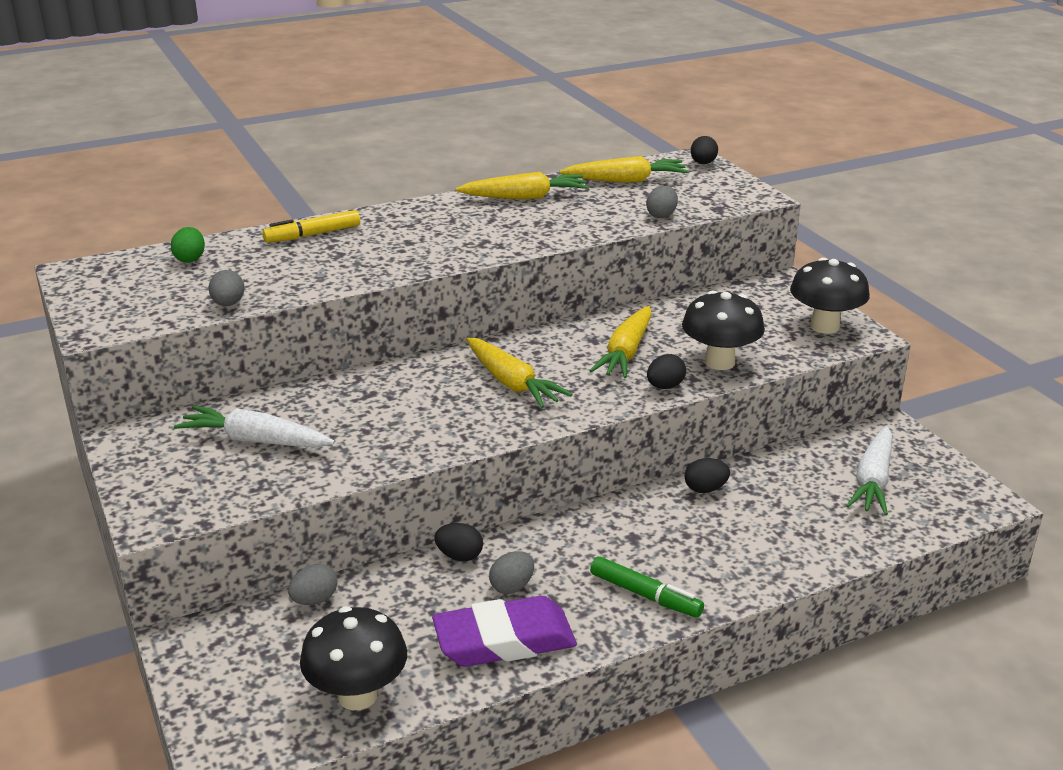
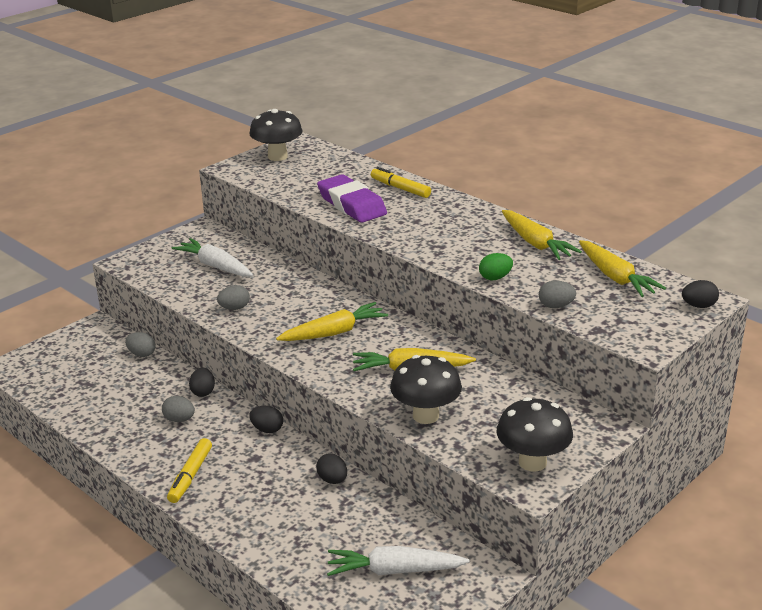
camera: 70 degrees right, 0 degrees up
green egg [171,227,205,263] -> green egg moved to [479,253,513,280]
white carrot [174,405,335,447] -> white carrot turned 45 degrees counterclockwise [172,238,253,277]
grey egg [208,270,245,306] -> grey egg moved to [217,285,250,310]
black mushroom [300,606,407,710] -> black mushroom moved to [249,109,303,161]
purple eraser [432,596,577,667] -> purple eraser moved to [317,174,387,223]
yellow carrot [466,338,573,408] -> yellow carrot turned 150 degrees counterclockwise [276,302,388,341]
green marker [590,556,704,618] -> yellow marker [167,438,212,503]
black egg [647,354,686,389] -> black egg moved to [249,406,283,433]

